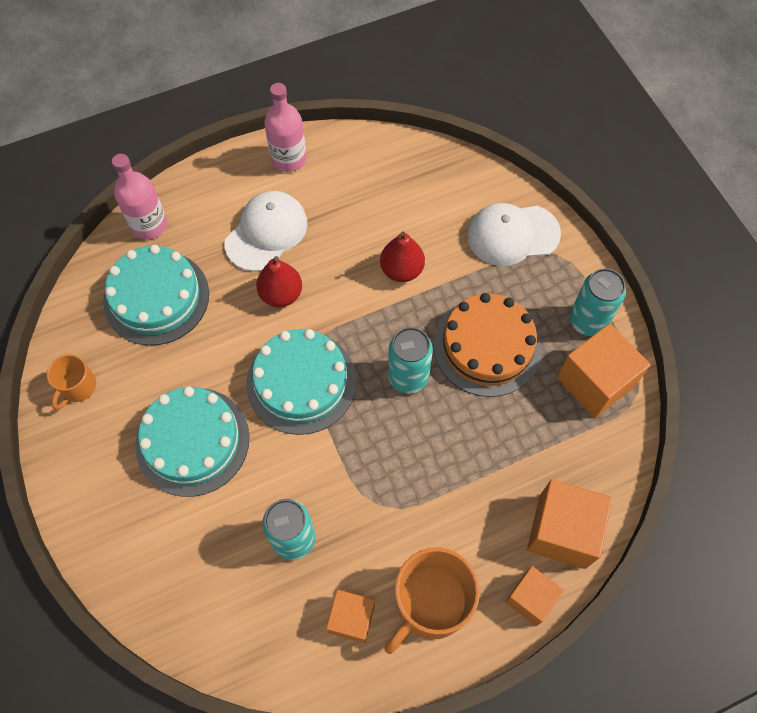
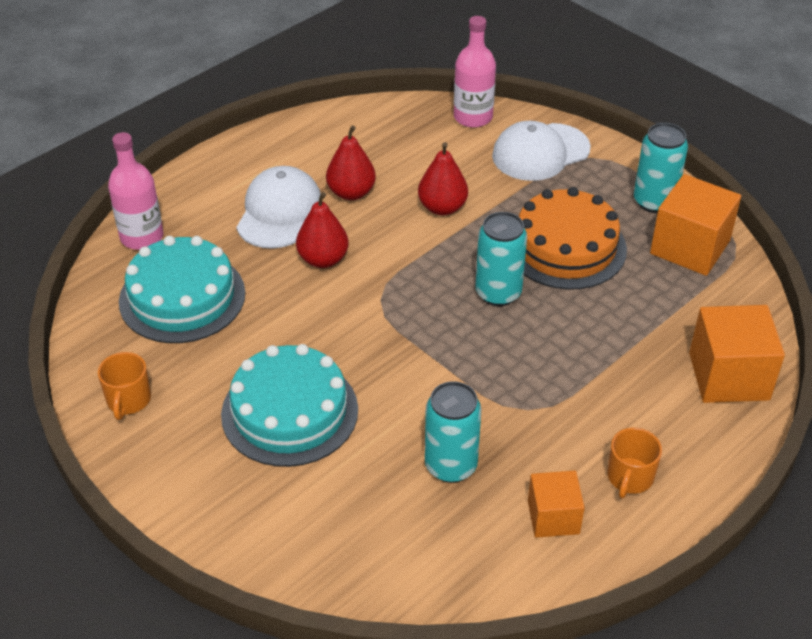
camera: 20 degrees left, 20 degrees down
turquoise cake [246,329,356,435] -> none
pink bottle [264,83,307,172] -> pink bottle moved to [454,16,496,128]
orange mug [384,547,480,654] -> orange mug [607,428,662,498], size x0.54
orange cube [505,566,564,626] -> none
none -> red pear [326,125,376,200]

